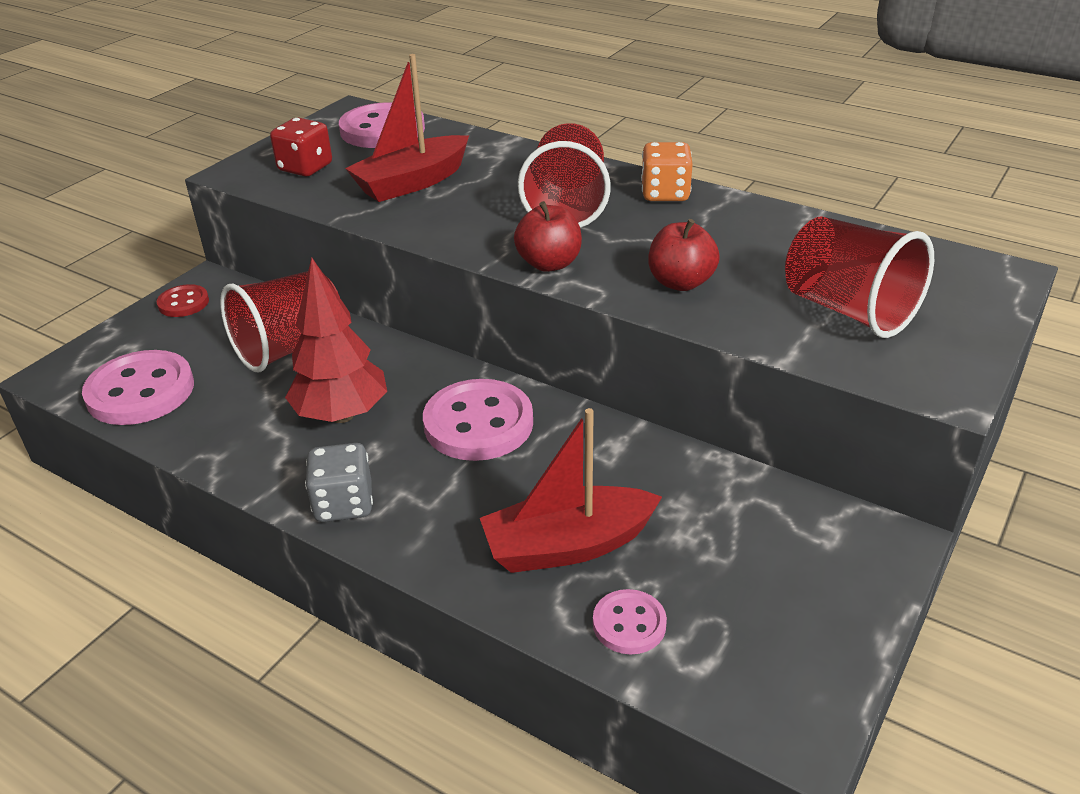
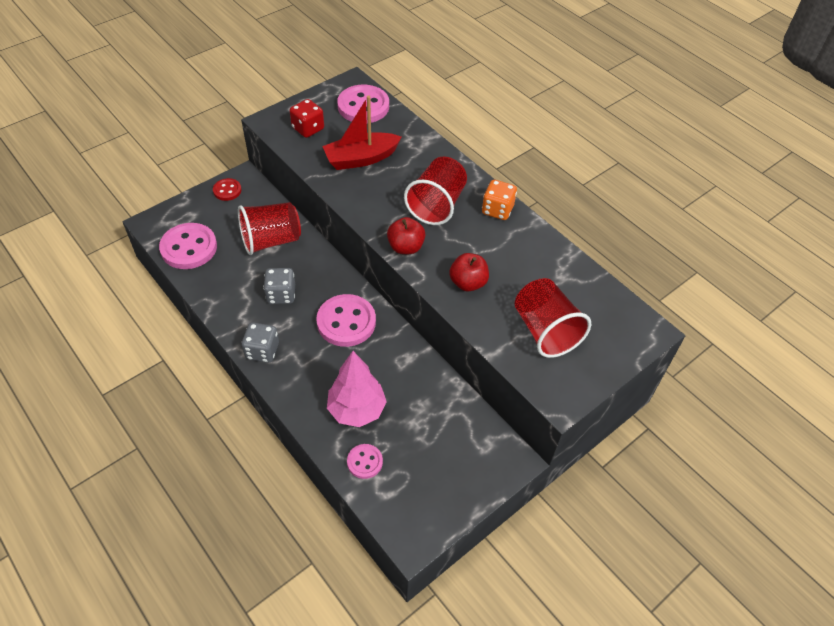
camera: 15 degrees right, 15 degrees up
red tree [285,257,387,423] -> grey dice [263,268,295,304]
red boat [480,408,662,573] -> pink tree [327,351,387,427]

